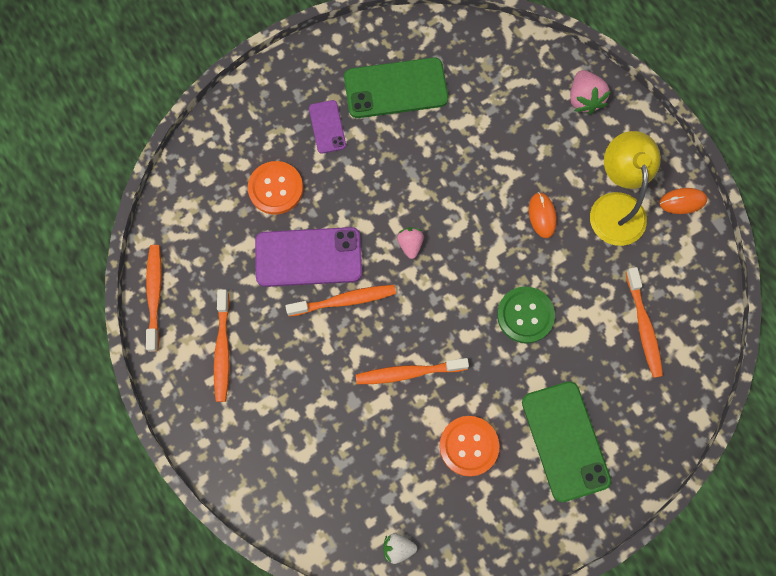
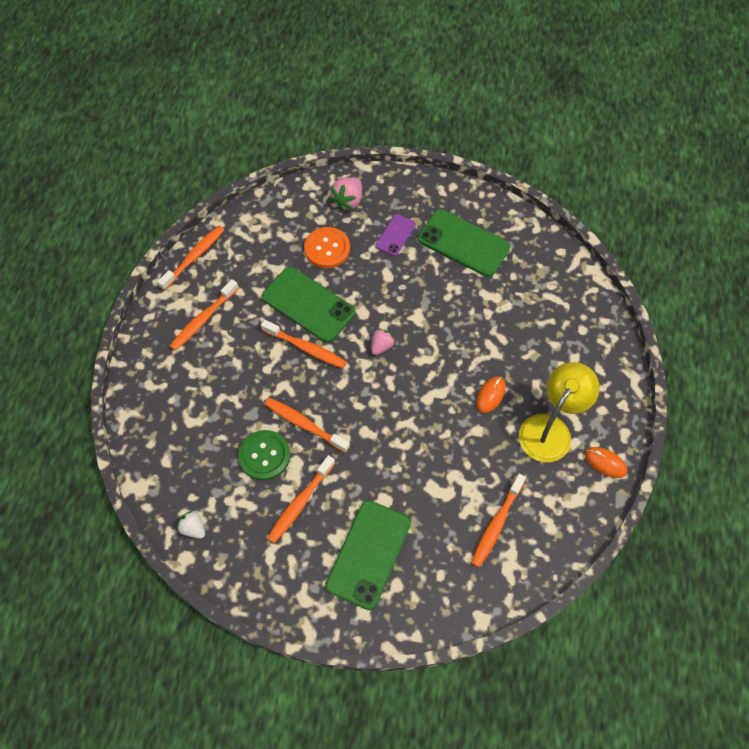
camera: 40 degrees right, 10 degrees down
purple phone [255,227,362,287] -> green phone [262,267,355,343]
orange button [439,416,499,477] -> orange toothbrush [267,455,335,543]
green button [497,287,555,343] -> green button moved to [238,430,290,481]
pink strawberry [570,70,611,115] -> pink strawberry moved to [329,177,362,211]

